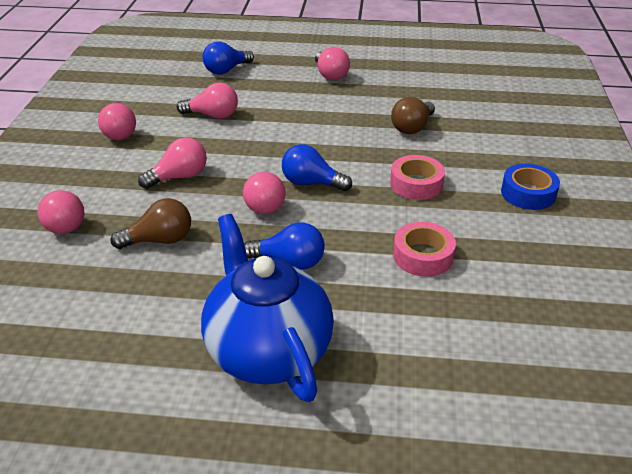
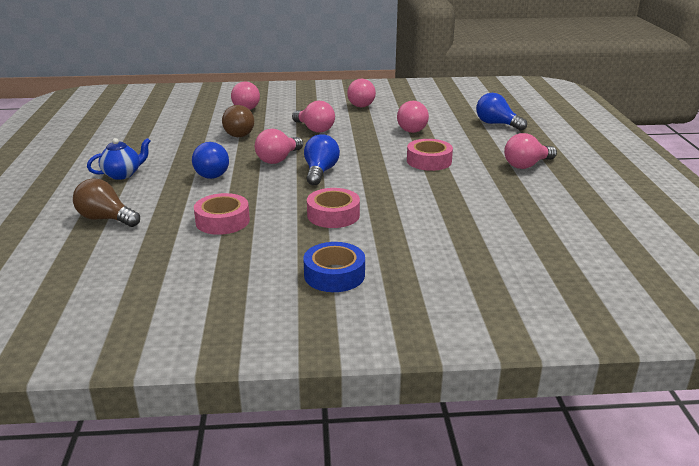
camera: 80 degrees right, 10 degrees down
blue teapot [201,214,334,402] -> blue teapot [87,138,151,180], size x0.46
pink ball [243,172,286,214] -> pink light bulb [255,129,303,164]
brown light bulb [391,97,435,134] -> brown light bulb moved to [73,178,140,227]
none -> pink tape [407,139,453,171]

